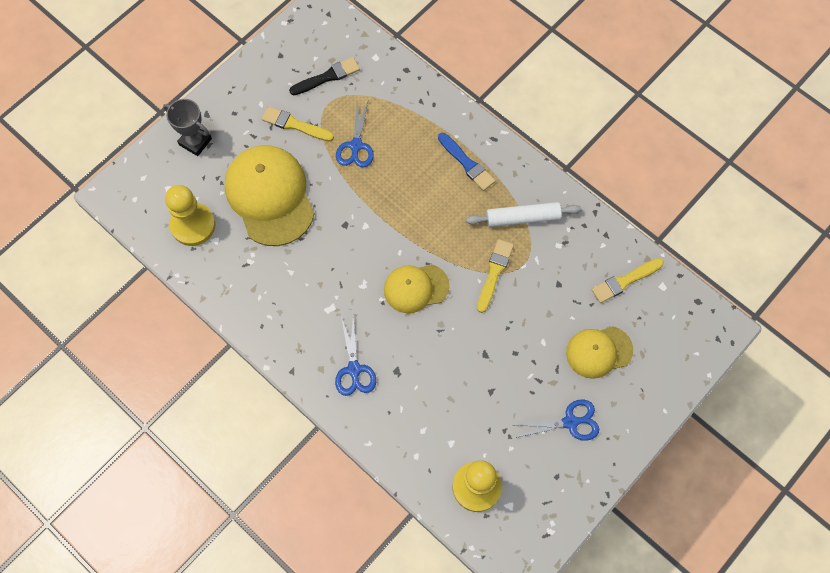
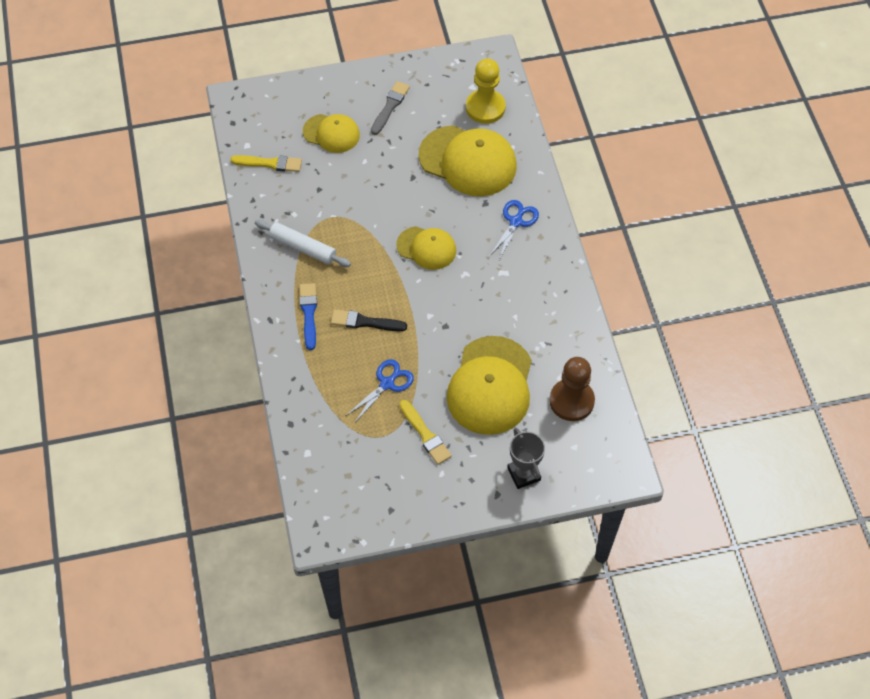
camera: 145 degrees left, 10 degrees down
yellow pawn [165,185,215,246] -> brown pawn [549,357,595,421]
black brush [289,57,360,95] -> black brush moved to [331,310,407,331]
yellow brush [477,239,514,313] -> none
blue scissors [515,399,599,440] -> grey brush [371,81,410,135]
none -> yellow cap [419,125,517,196]

